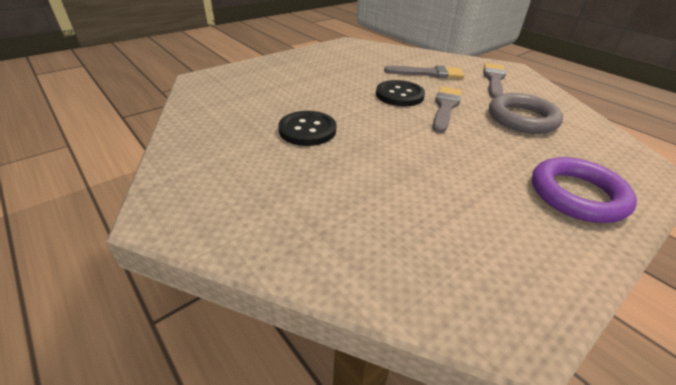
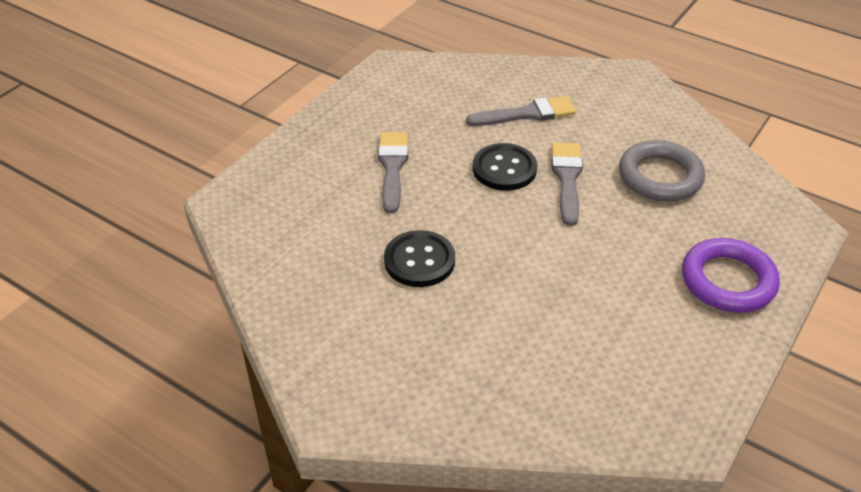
camera: 15 degrees left, 5 degrees up
grey brush [484,63,506,98] -> grey brush moved to [378,132,408,213]

